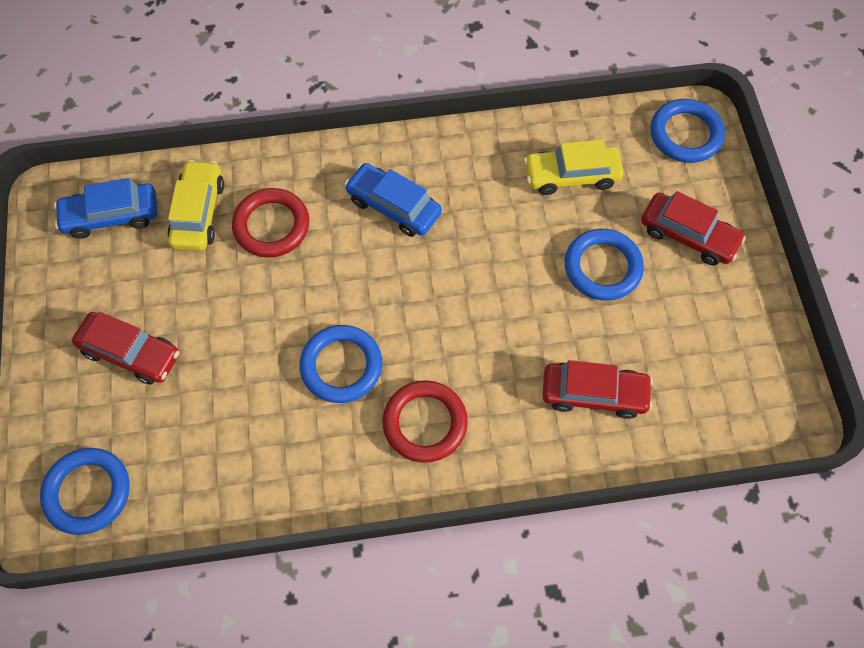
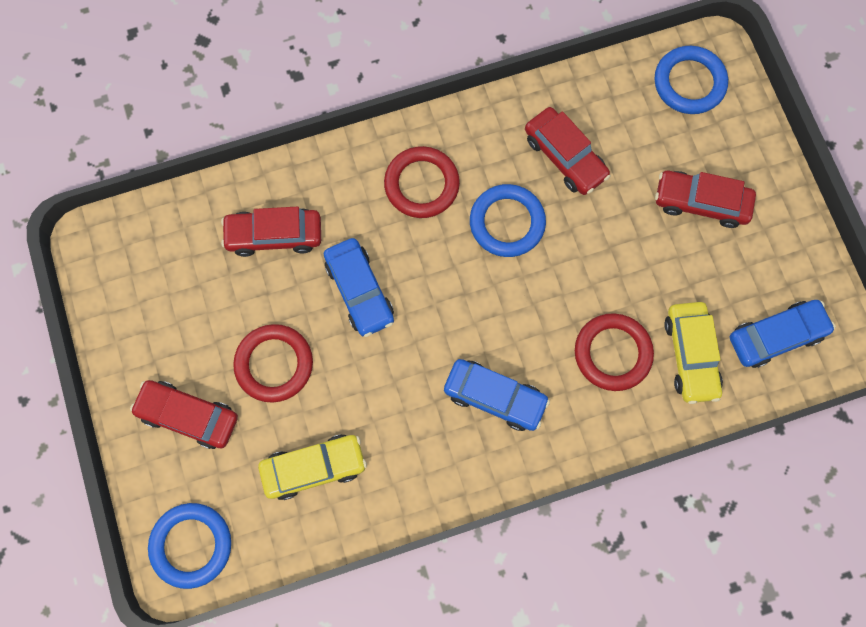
camera: 170 degrees right, 10 degrees up
blue ring [565,229,644,301] -> red ring [233,324,313,403]
none -> blue car [324,238,394,337]
none -> red car [525,107,610,195]

